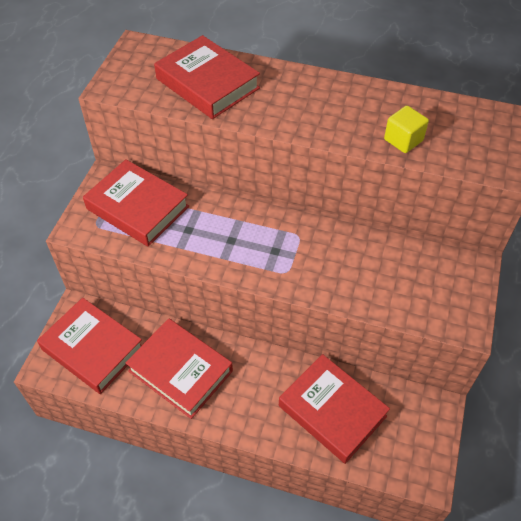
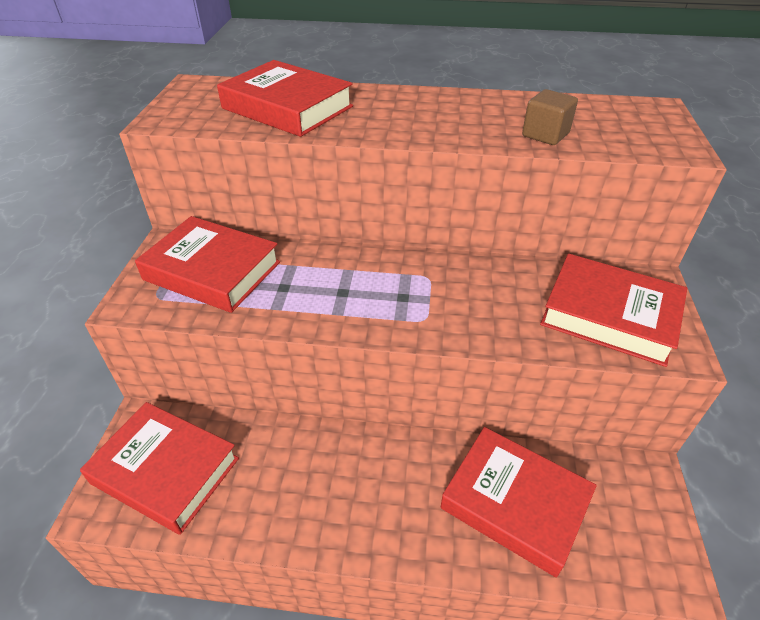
camera: 10 degrees left, 10 degrees down
red book [126,318,233,419] -> red book moved to [540,254,687,367]
yellow cube [384,106,429,153] -> brown cube [522,89,578,145]

